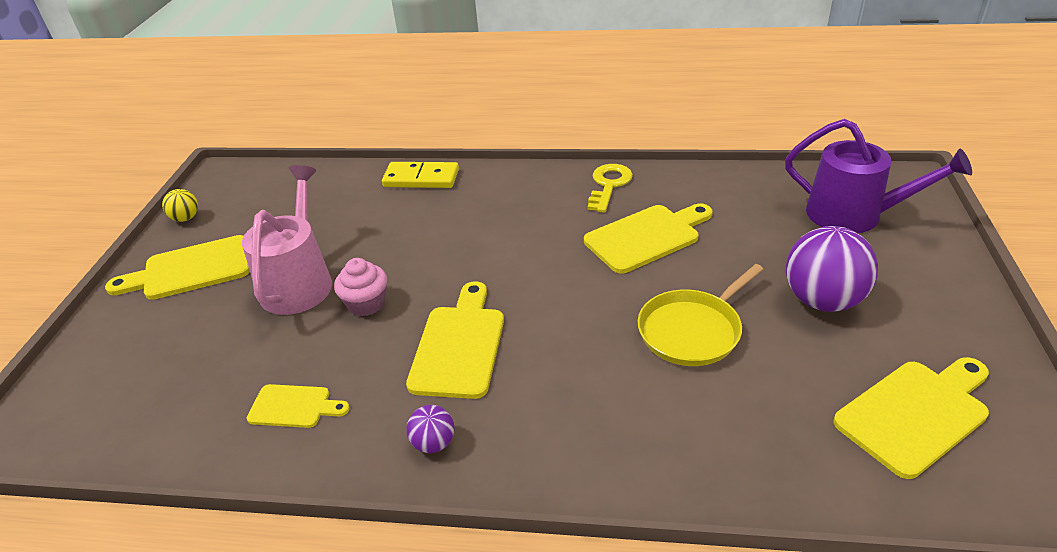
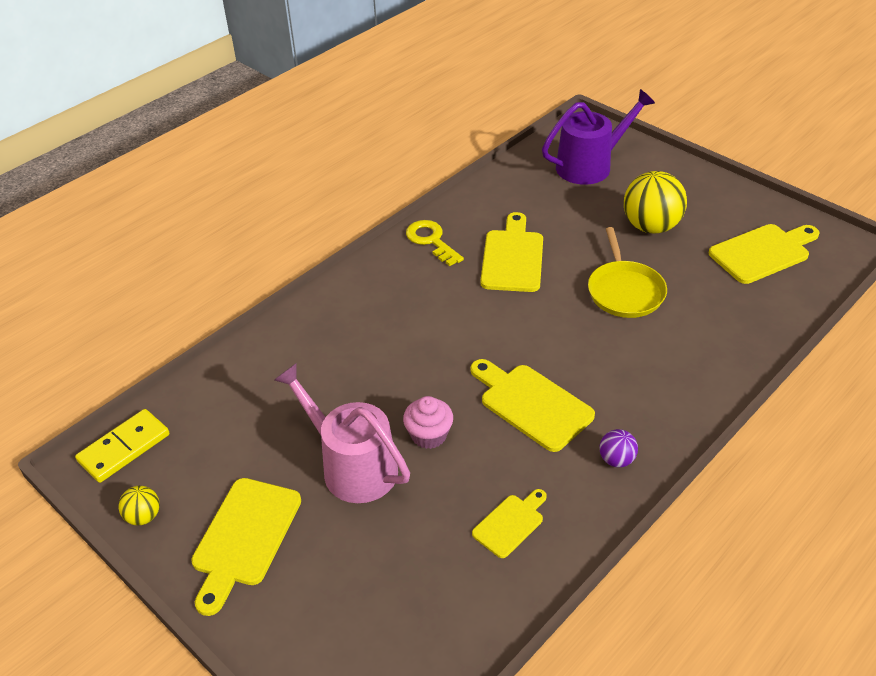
camera: 55 degrees left, 5 degrees up
yellow domino [382,162,459,188] -> yellow domino moved to [75,409,169,483]
purple ball [786,226,878,312] -> yellow ball [624,171,687,233]
yellow cutting board [833,357,989,479] -> yellow cutting board turned 60 degrees clockwise [709,224,819,284]

